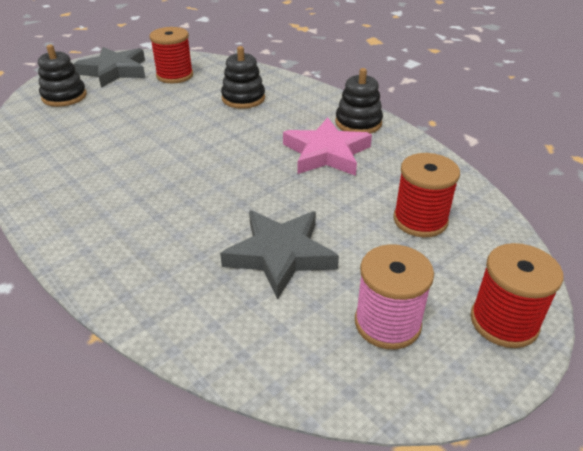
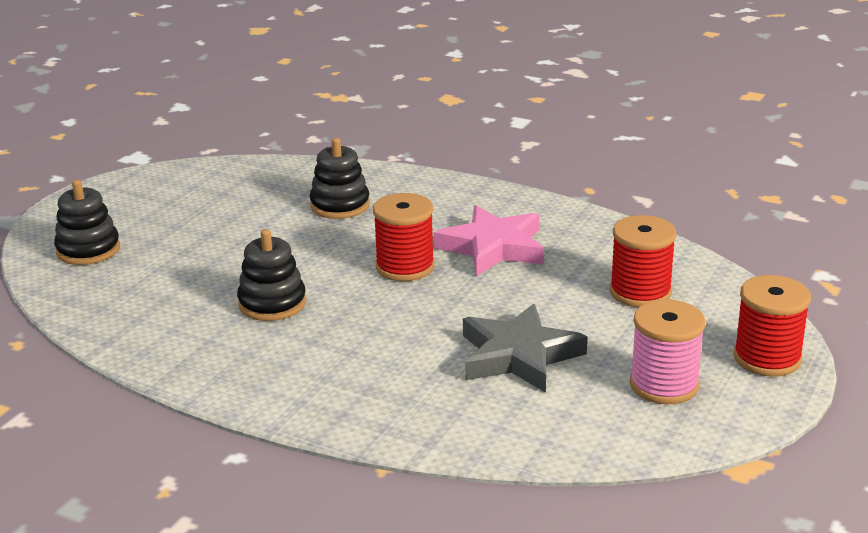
camera: 20 degrees left, 10 degrees down
grey star [74,47,145,88] -> none
red spool [150,27,193,83] -> red spool moved to [373,193,435,281]
black stacking toy [335,68,383,134] -> black stacking toy moved to [237,229,306,321]

